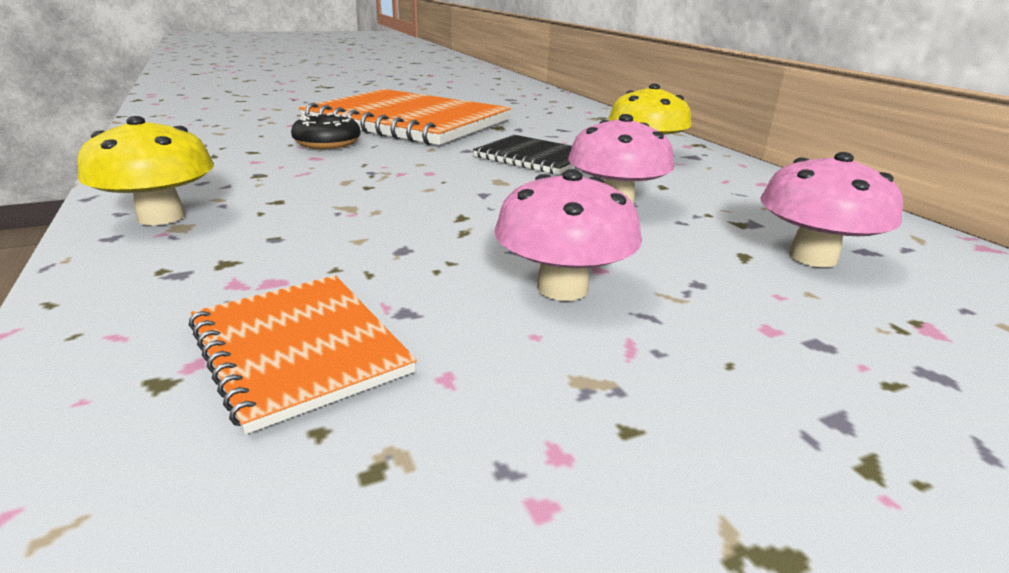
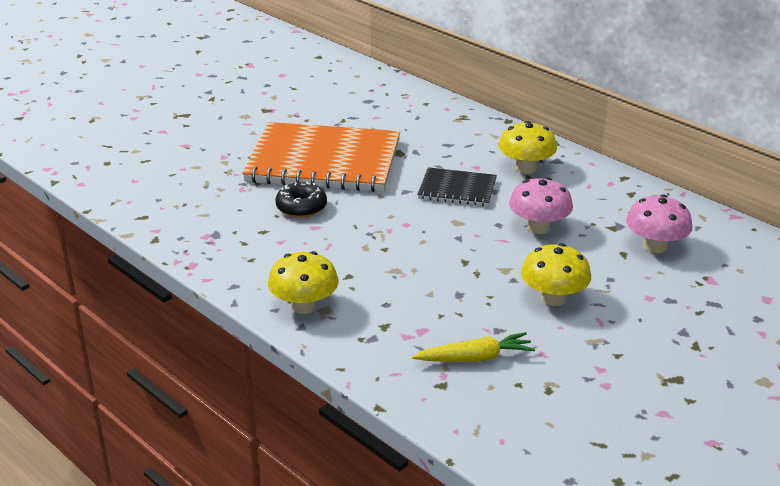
camera: 20 degrees left, 5 degrees up
orange notebook [189,275,417,434] -> yellow carrot [412,332,535,362]
pink mushroom [494,169,642,301] -> yellow mushroom [521,243,591,306]

